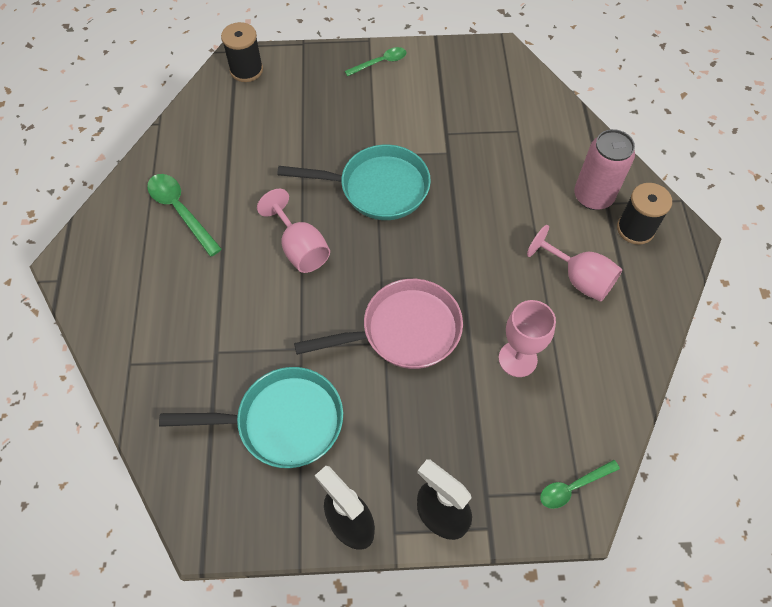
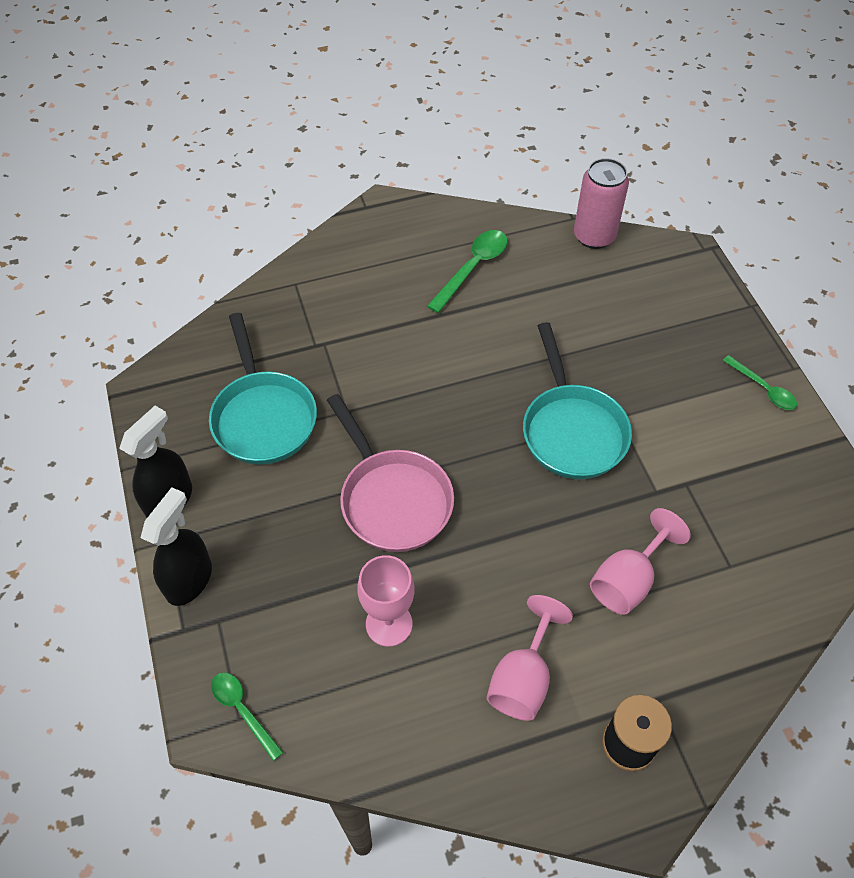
camera: 75 degrees right, 5 degrees down
black spool [221,22,263,82] -> none
pink goblet [257,189,330,273] -> pink goblet moved to [590,508,691,615]
pink can [574,129,635,210] -> pink can moved to [574,158,629,249]

